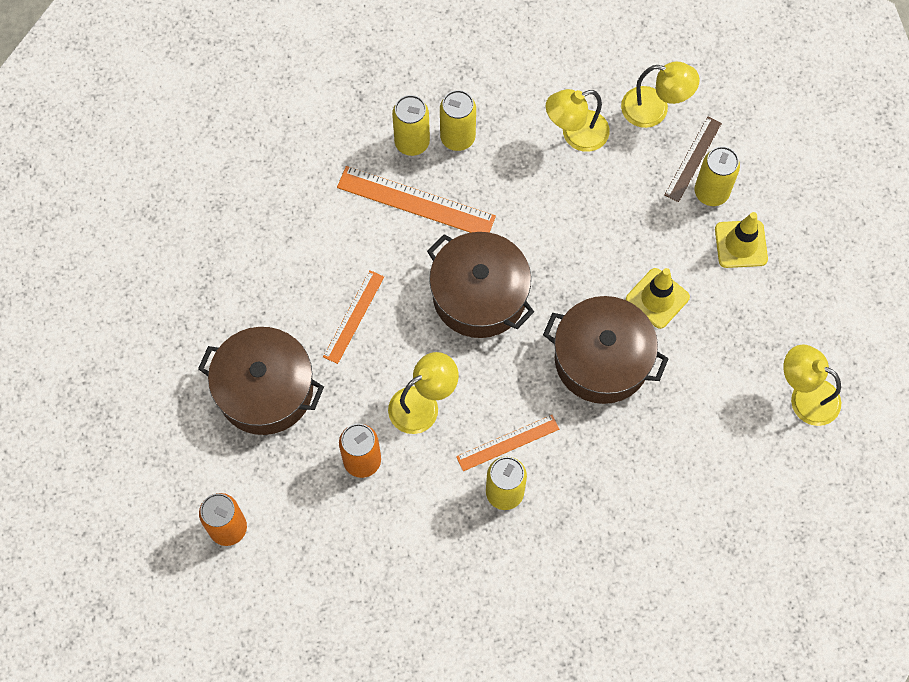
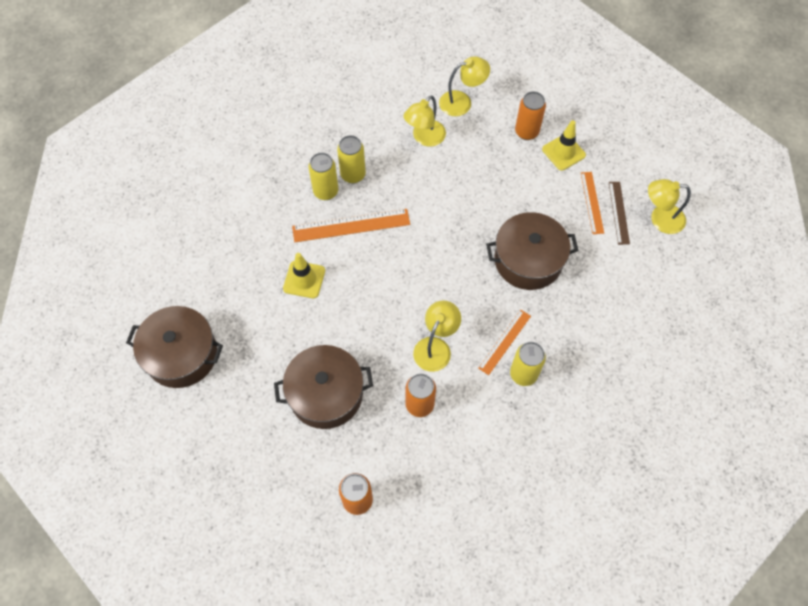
camera: 30 degrees left, 5 degrees down
orange ruler [323,270,384,364] -> orange ruler moved to [581,172,604,234]
brown pot [427,232,534,338] -> brown pot moved to [126,306,223,388]
yellow traffic cone [626,268,690,329] -> yellow traffic cone moved to [283,253,325,298]
brown ruler [665,117,722,202] -> brown ruler moved to [609,182,630,245]
yellow can [695,146,740,206] -> orange can [515,91,546,140]

